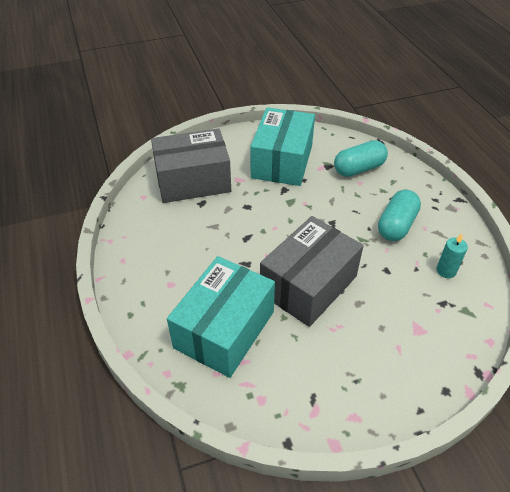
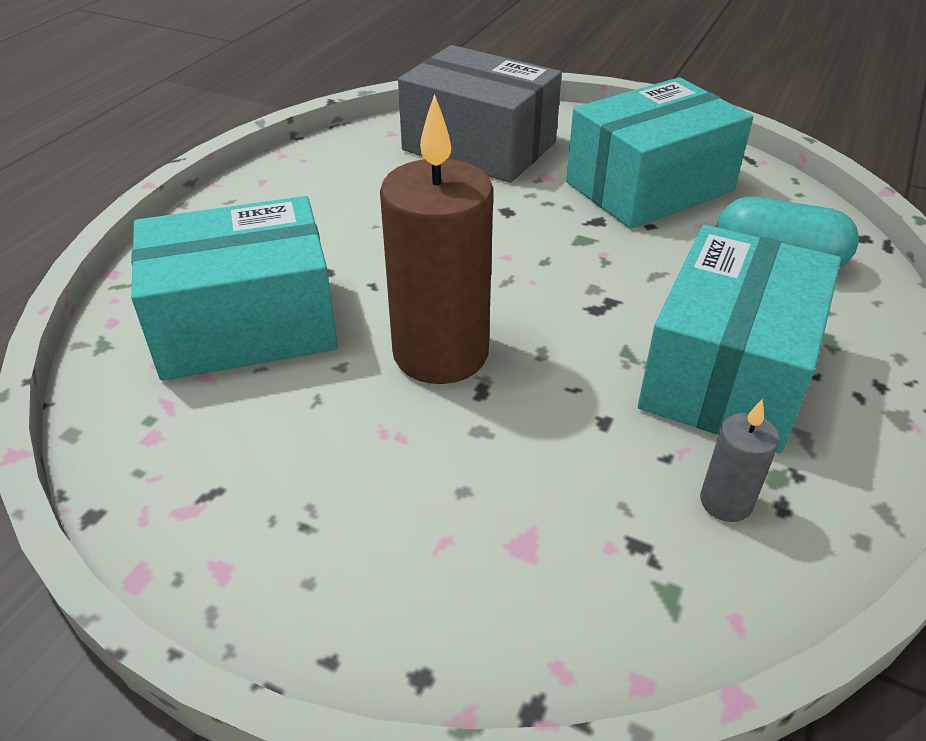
camera: 45 degrees right, 5 degrees down
grey box [260,216,364,327] -> brown candle [380,94,494,384]
turquoise capsule [378,190,421,241] -> turquoise box [638,225,841,453]
turquoise candle [436,233,468,278] -> grey candle [700,399,780,522]

